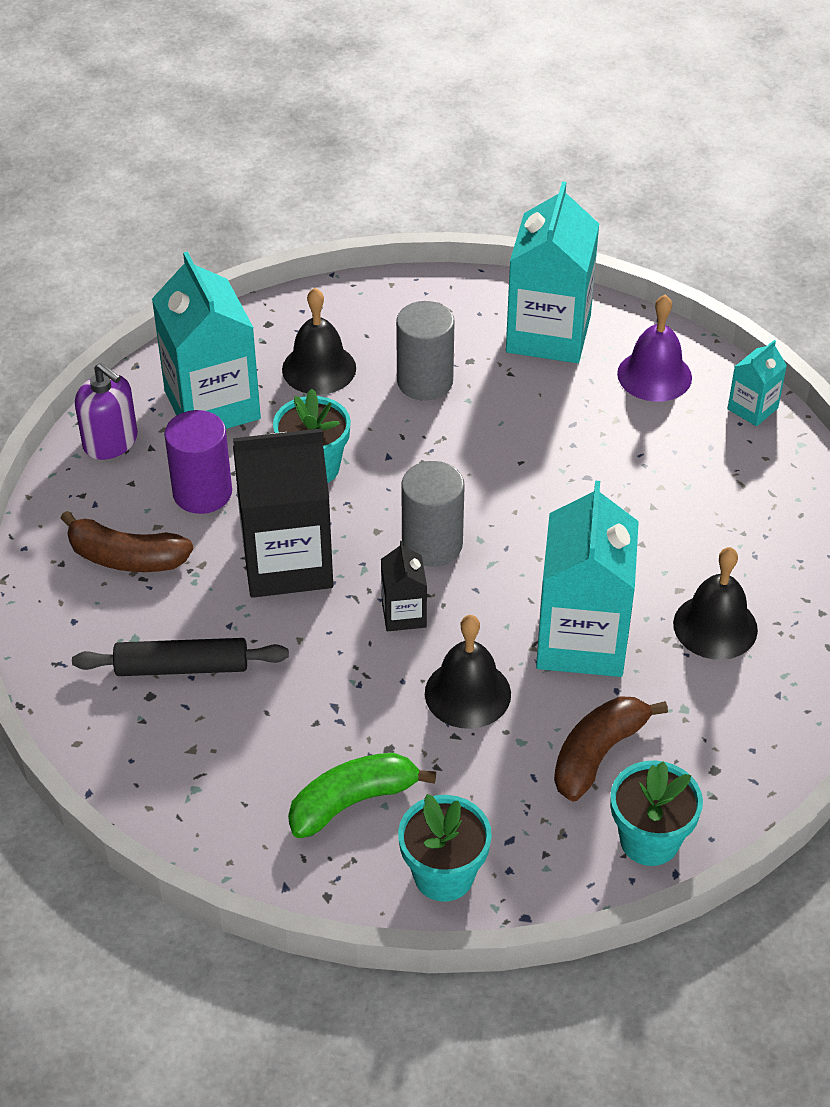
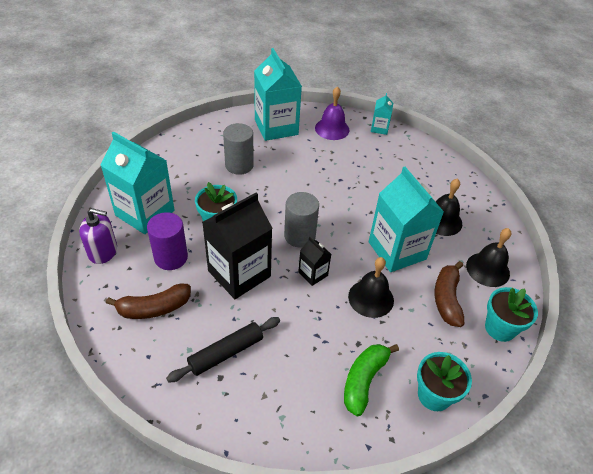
camera: 35 degrees left, 0 degrees up
black bell [282,288,356,395] -> black bell moved to [466,228,511,287]

